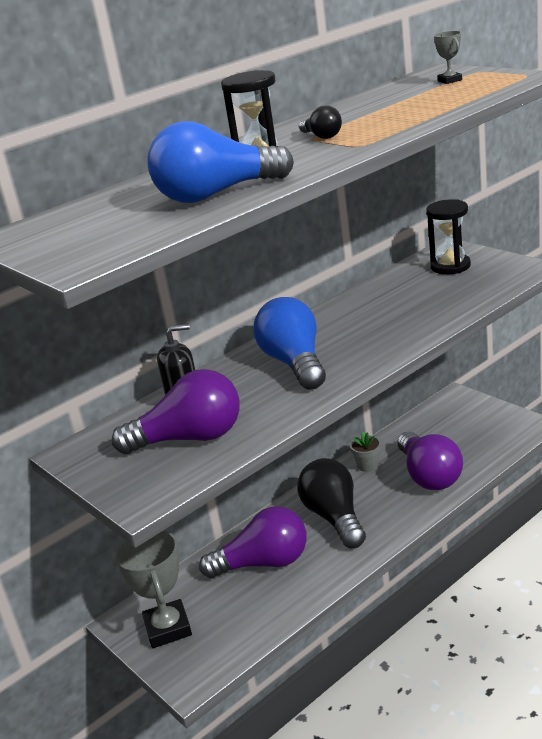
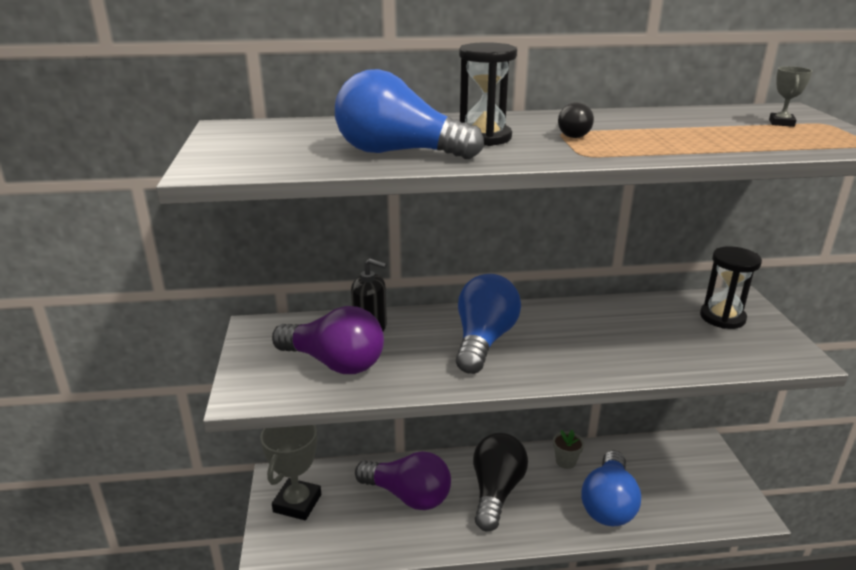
camera: 30 degrees right, 0 degrees up
purple light bulb [398,431,463,490] -> blue light bulb [581,451,641,526]

